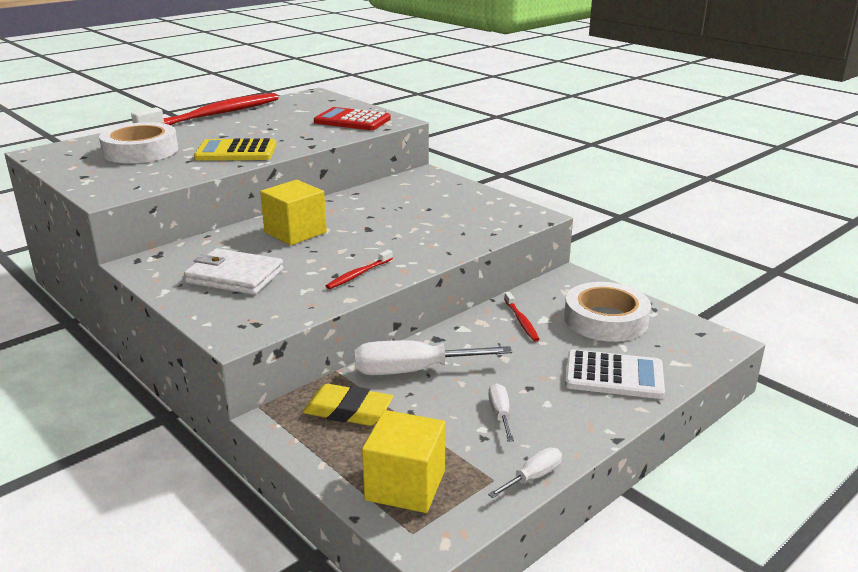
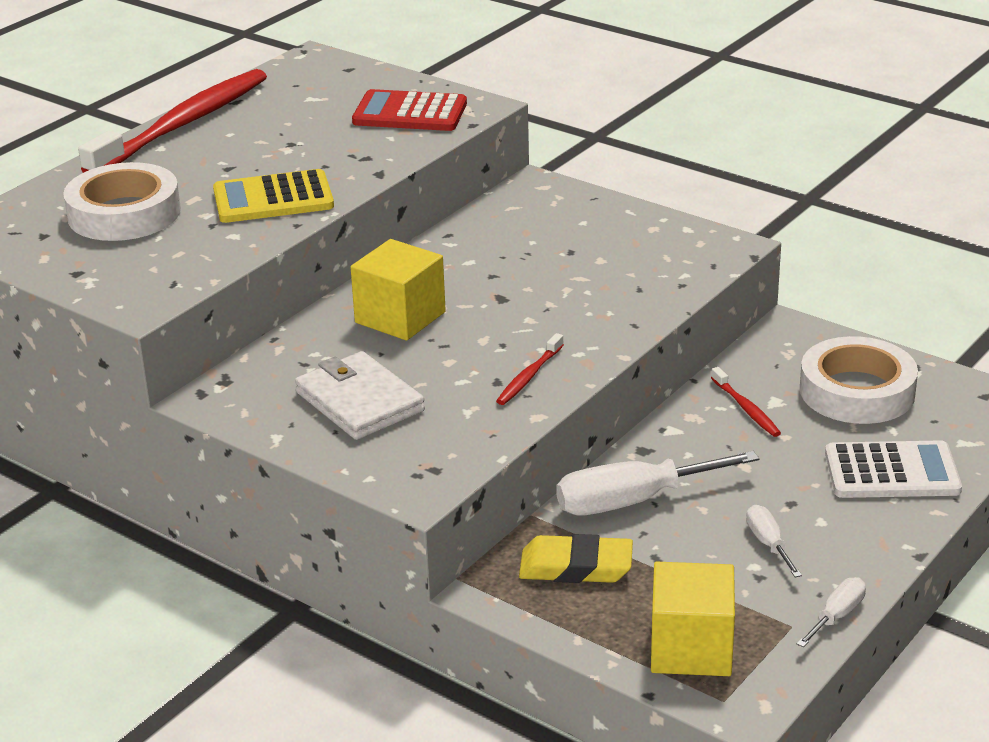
camera: 10 degrees left, 5 degrees up
white wallet [184,248,284,295] -> white wallet turned 45 degrees clockwise [295,351,425,440]

